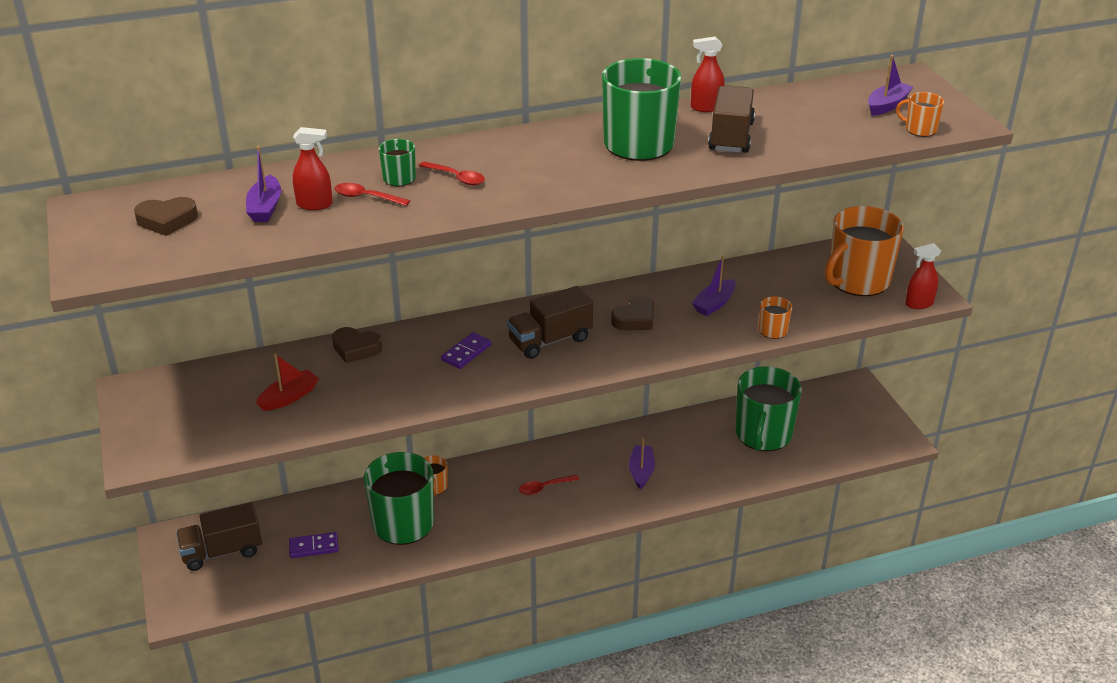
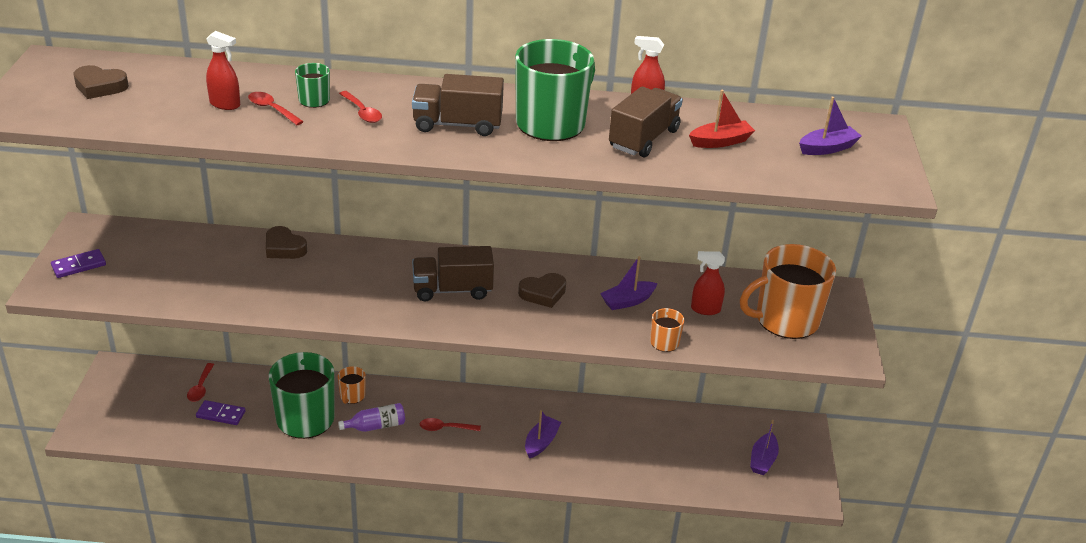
camera: 20 degrees right, 0 degrees up
brown truck [176,502,262,571] -> brown truck moved to [412,74,504,136]
purple boat [246,146,281,222] -> purple boat moved to [750,420,779,475]
red boat [256,354,319,411] -> red boat moved to [689,90,755,148]
purple domino [441,332,491,369] -> purple domino moved to [51,249,106,278]
green mug [735,367,802,451] -> none
orange mug [896,92,944,137] -> none
red spray bottle [905,243,941,309] -> red spray bottle moved to [691,251,725,315]
none -> red spoon [187,363,214,402]
none -> purple bottle [338,403,405,432]

